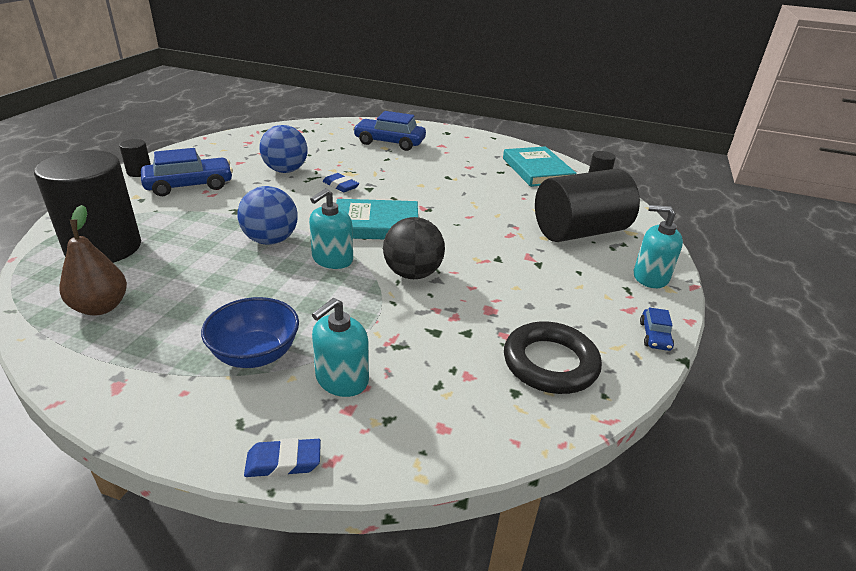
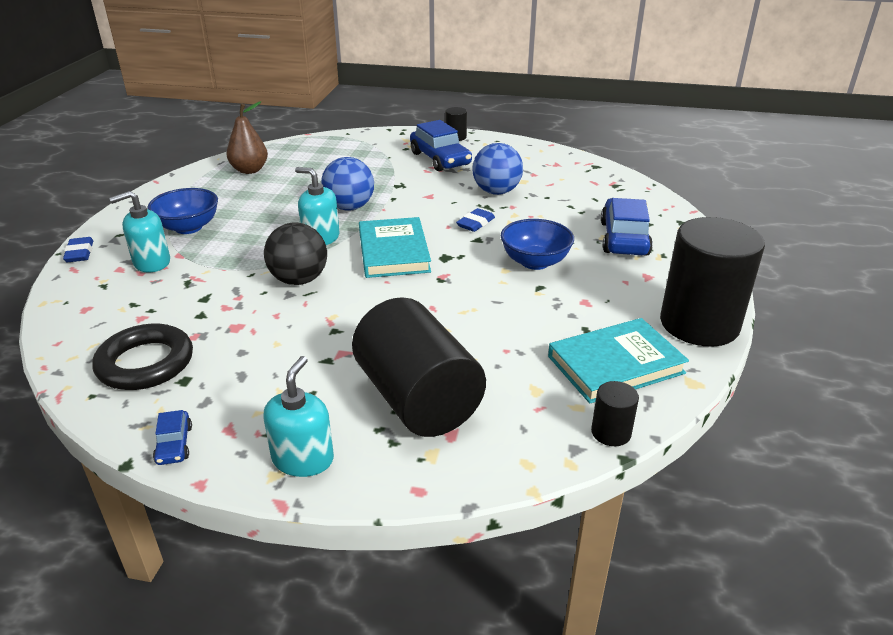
camera: 85 degrees right, 0 degrees up
black cylinder [34,150,141,263] -> black cylinder moved to [660,217,765,347]
turquoise soap dispenser [312,298,369,397] -> turquoise soap dispenser turned 60 degrees counterclockwise [109,191,170,273]
blue car [640,307,674,351] -> blue car turned 105 degrees counterclockwise [153,410,192,465]
none -> blue bowl [501,219,574,270]

